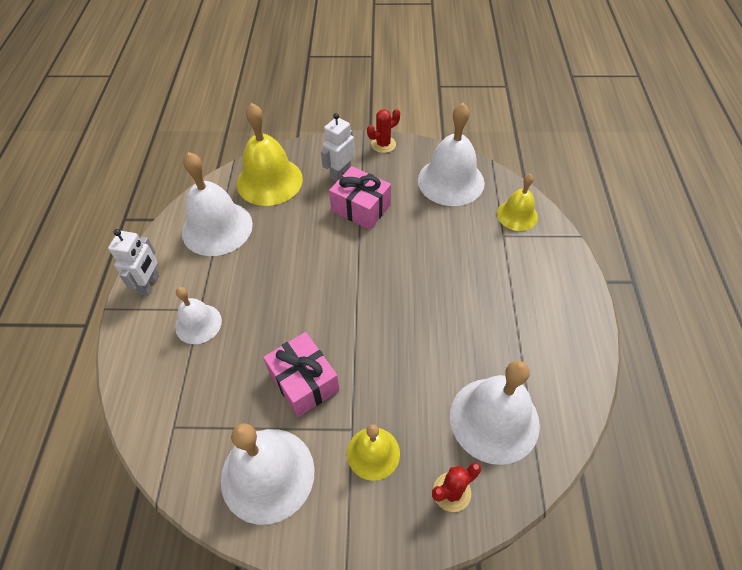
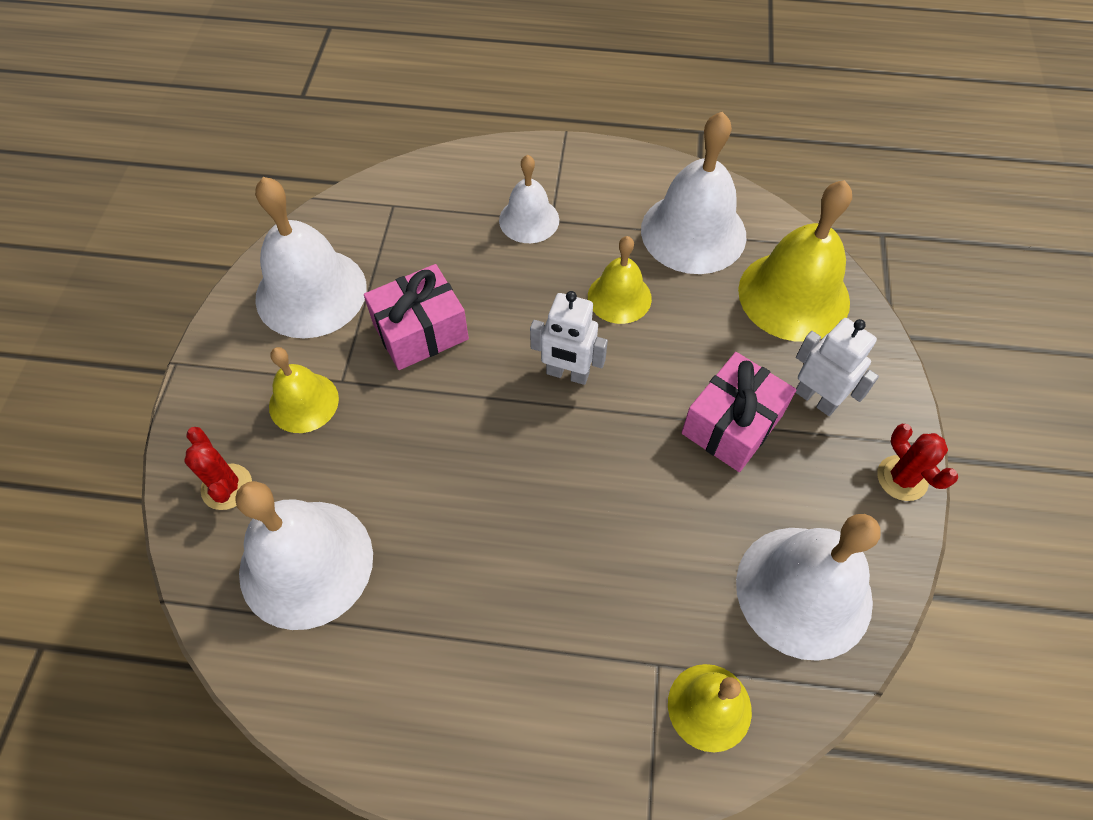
camera: 95 degrees right, 5 degrees up
white robot [108,229,159,296] -> white robot moved to [530,291,608,385]
none -> yellow bell [588,236,652,324]

